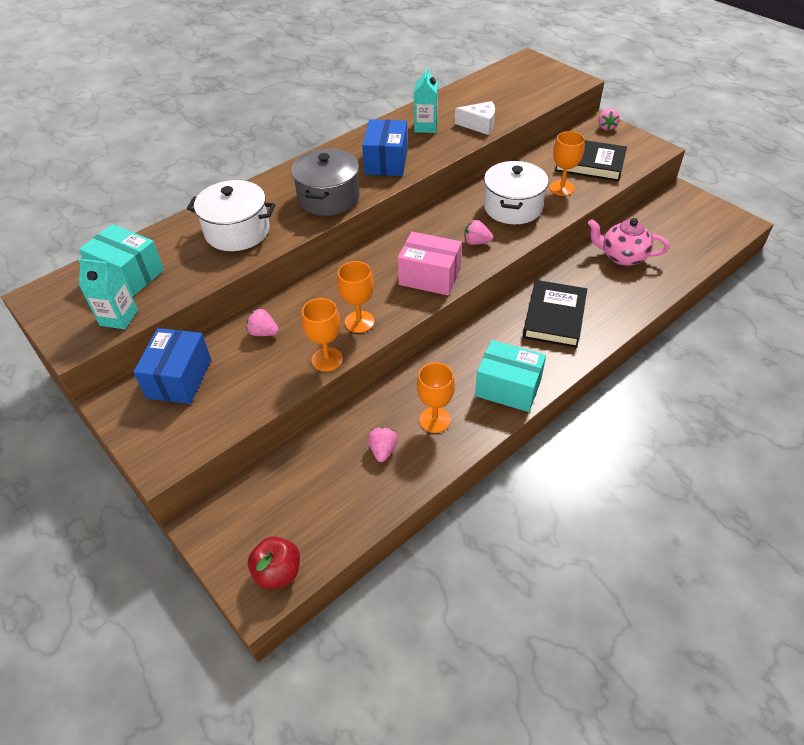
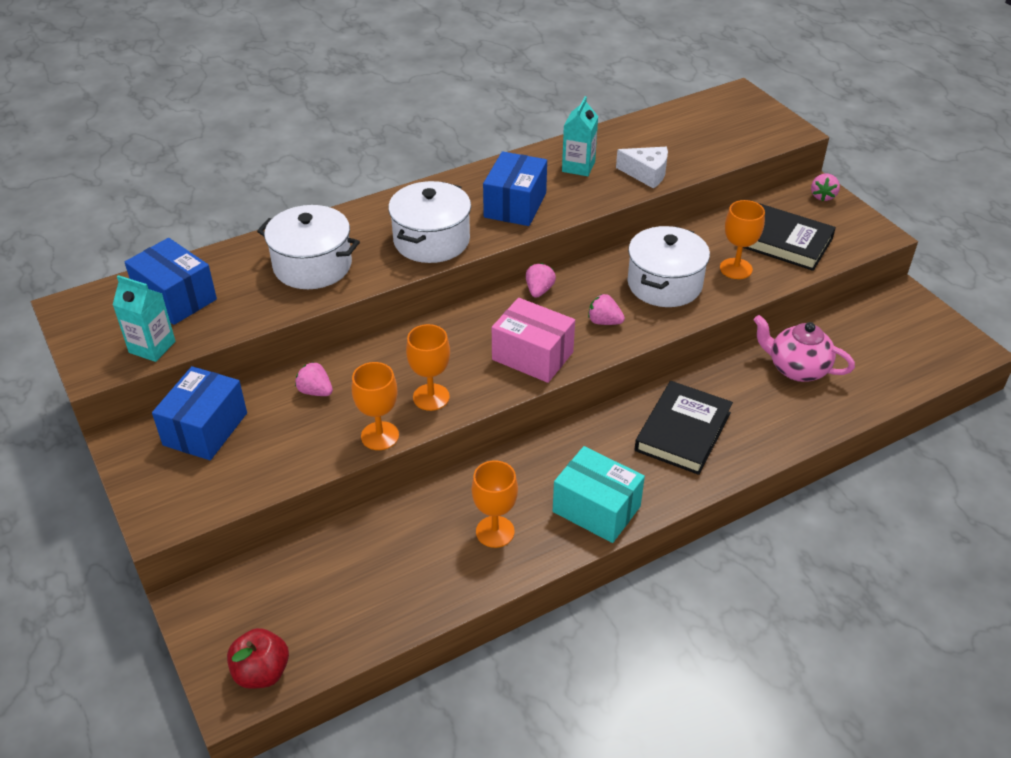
camera: 10 degrees right, 5 degrees down
turquoise box [79,224,164,296] -> blue box [125,238,217,325]
grey pot [291,149,360,216] -> white pot [388,181,471,263]
pink strawberry [368,427,398,462] -> pink strawberry moved to [526,263,556,298]

